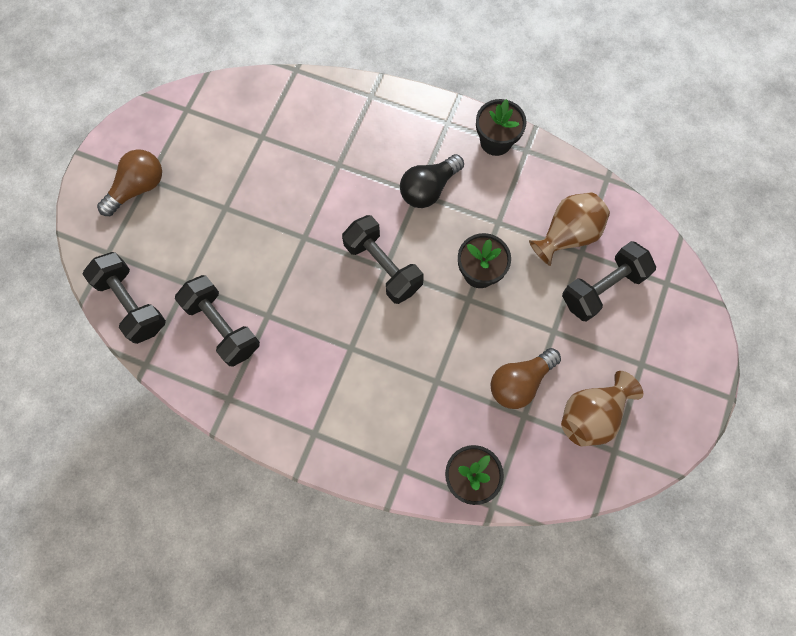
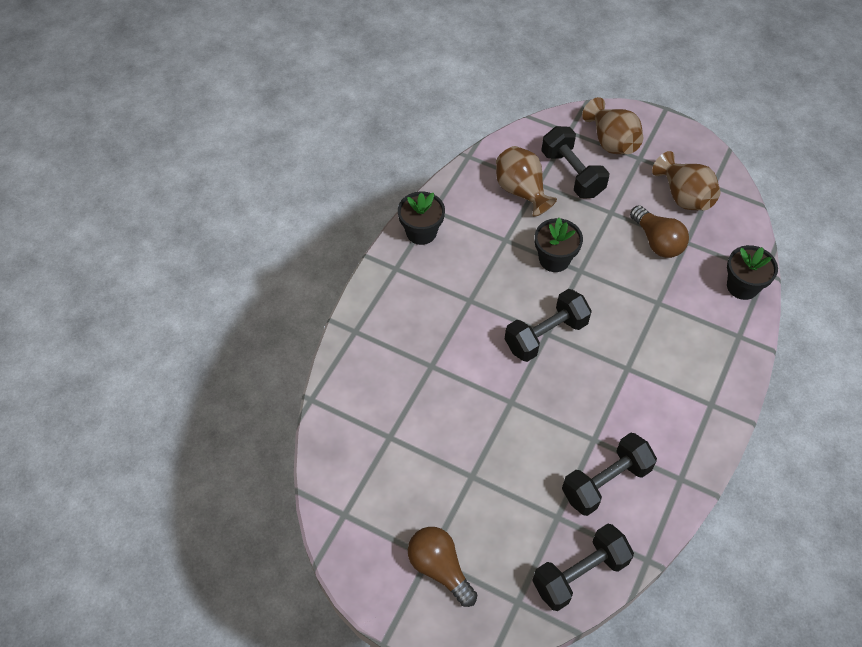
camera: 85 degrees left, 15 degrees down
black light bulb [400,154,464,208] -> none
none -> brown vase [582,97,643,154]

